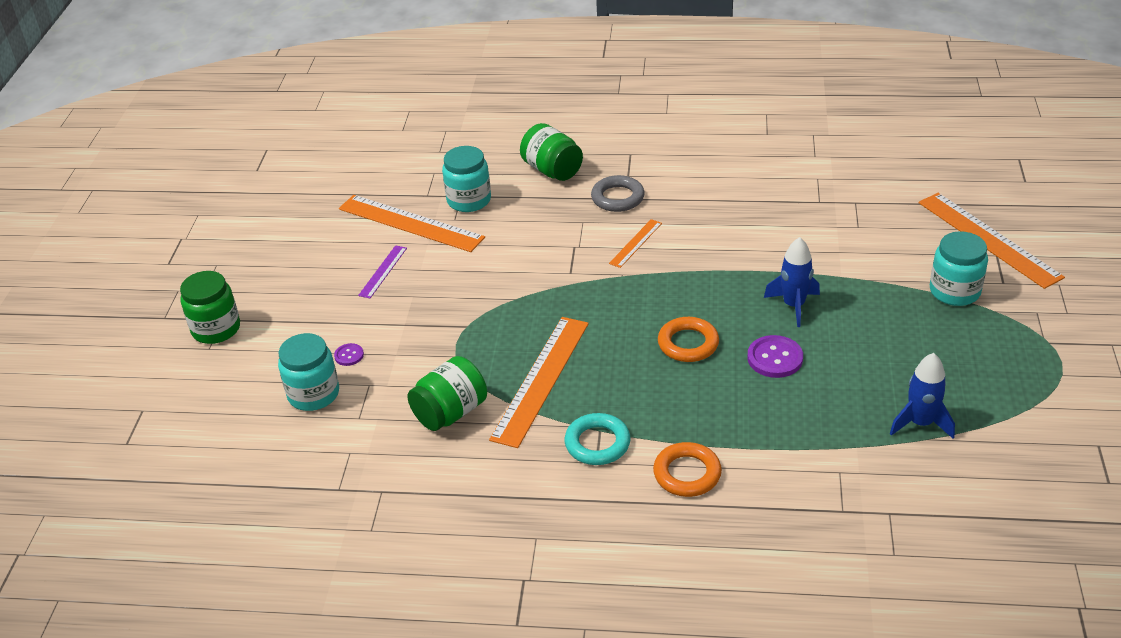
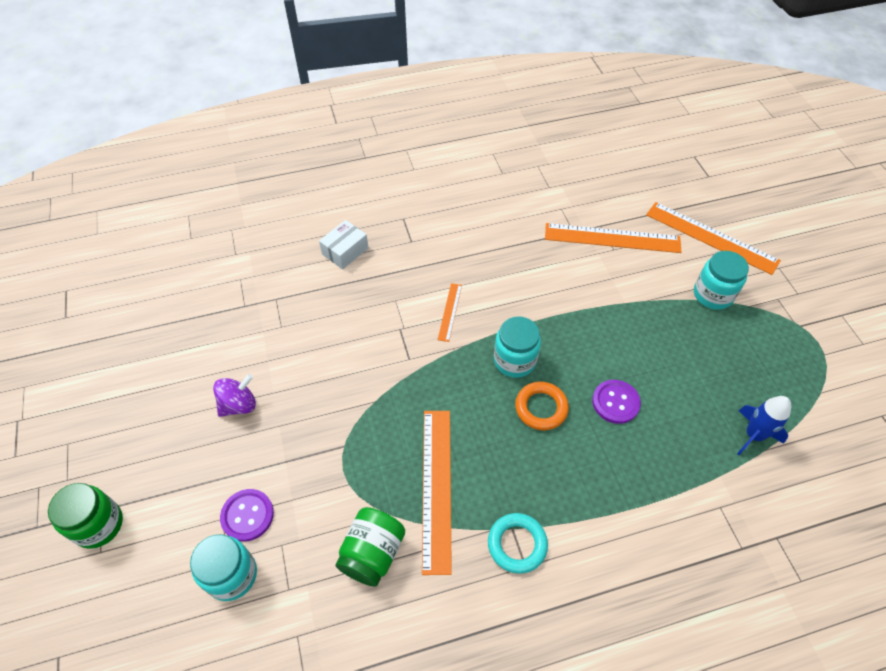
camera: 25 degrees left, 15 degrees up
purple button [334,343,364,366] -> purple button [220,489,274,542], size x1.83
orange ruler [339,195,485,252] -> orange ruler moved to [545,223,681,253]
purple ruler [358,245,407,298] -> purple spinning top [213,374,256,417]
turquoise jar [442,146,491,212] -> turquoise jar moved to [494,316,541,378]
green jar [520,123,583,181] -> white box [319,220,368,269]
grey ring [591,175,645,212] -> none
orange ring [653,442,722,497] -> none
blue rocket [764,237,820,327] -> none

